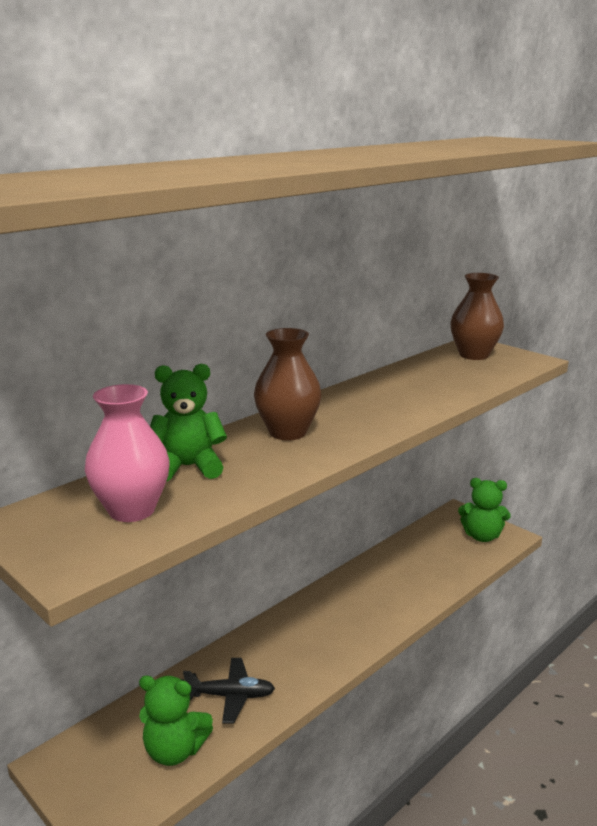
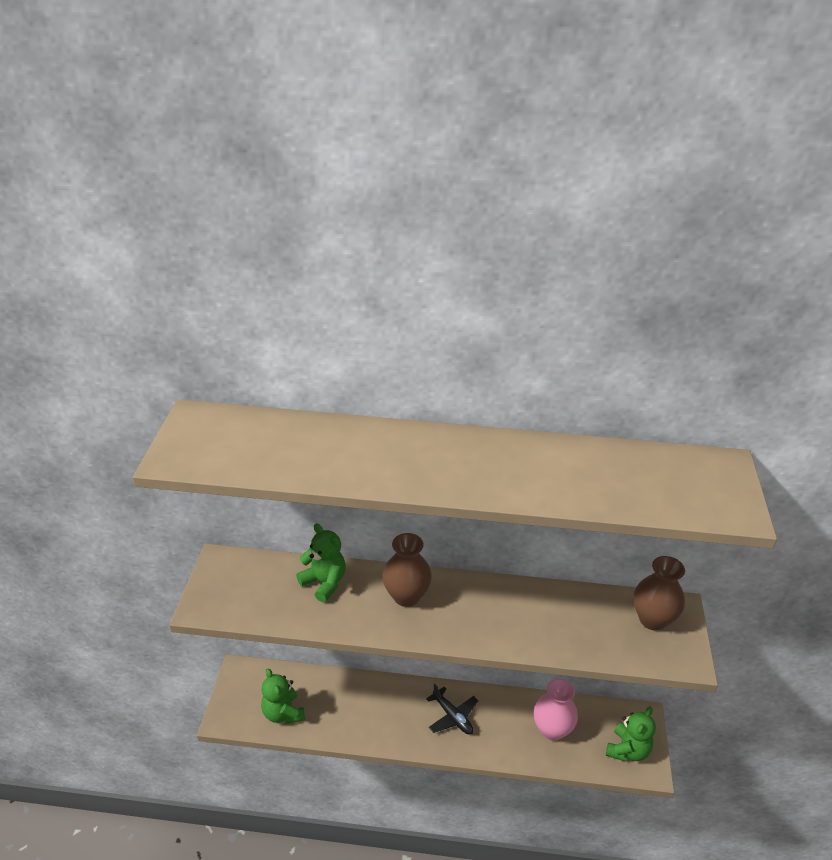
camera: 50 degrees right, 15 degrees up
pink vase [85,384,170,522] -> pink vase moved to [534,678,578,741]
black plane [183,658,275,724] -> black plane moved to [426,683,478,735]
green teddy bear [458,478,511,542] -> green teddy bear turned 120 degrees counterclockwise [606,707,656,762]

